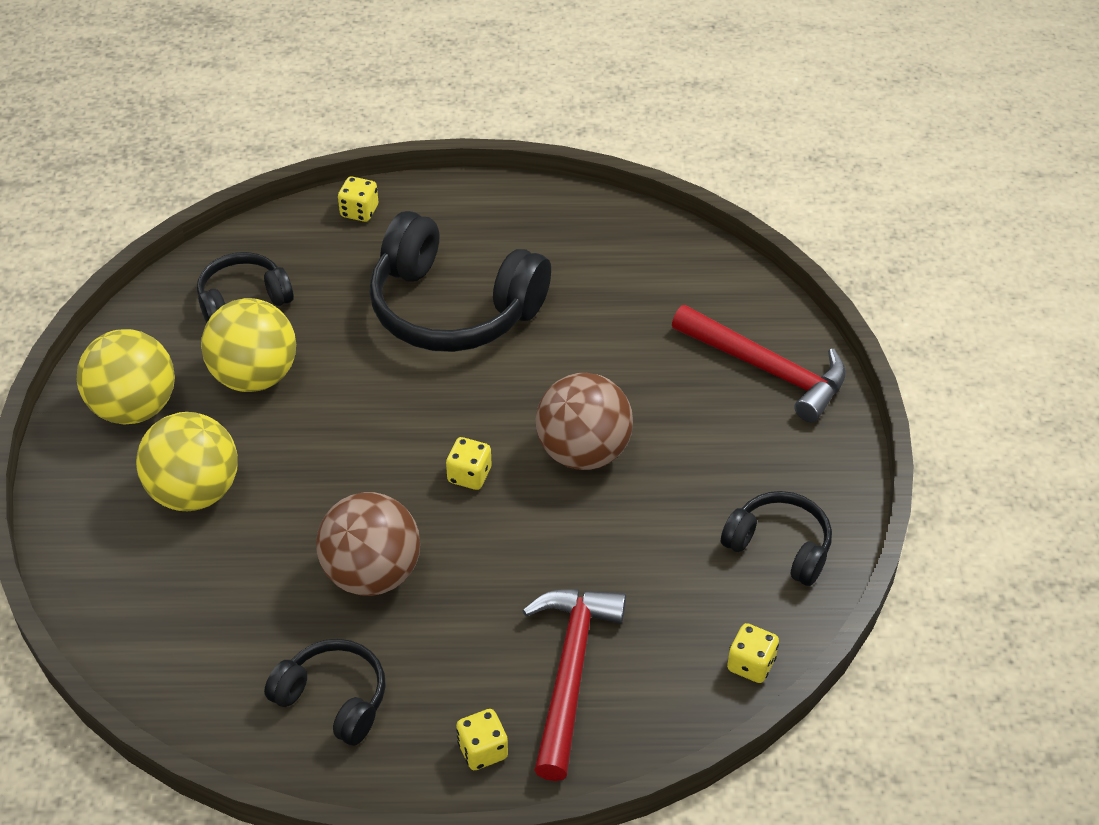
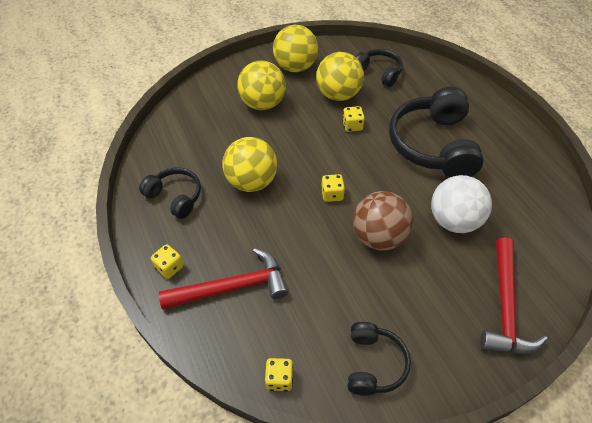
camera: 65 degrees right, 5 degrees up
black headphones [264,639,386,746] -> black headphones turned 60 degrees counterclockwise [139,168,201,219]
brown ball [316,492,420,596] -> yellow ball [222,137,277,192]
yellow dice [338,177,378,222] -> yellow dice moved to [342,106,365,132]
none -> white ball [431,175,492,233]

